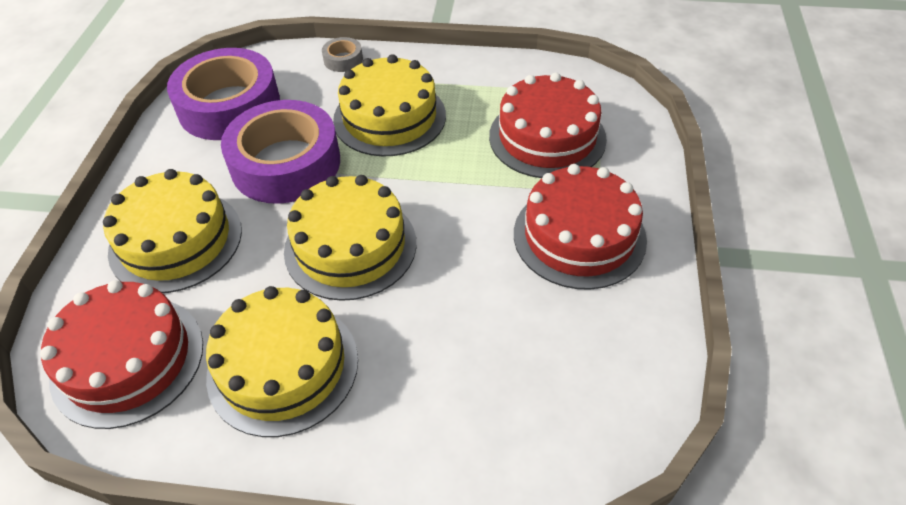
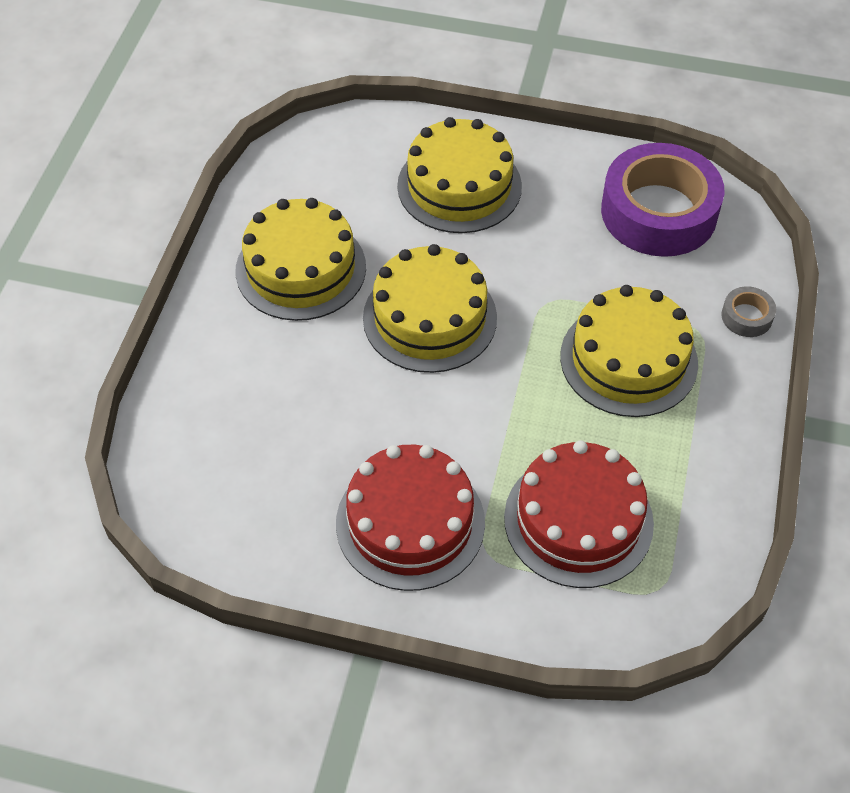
camera: 95 degrees right, 5 degrees up
red cake [40,280,203,429] -> none
purple tape [221,100,340,204] -> none

